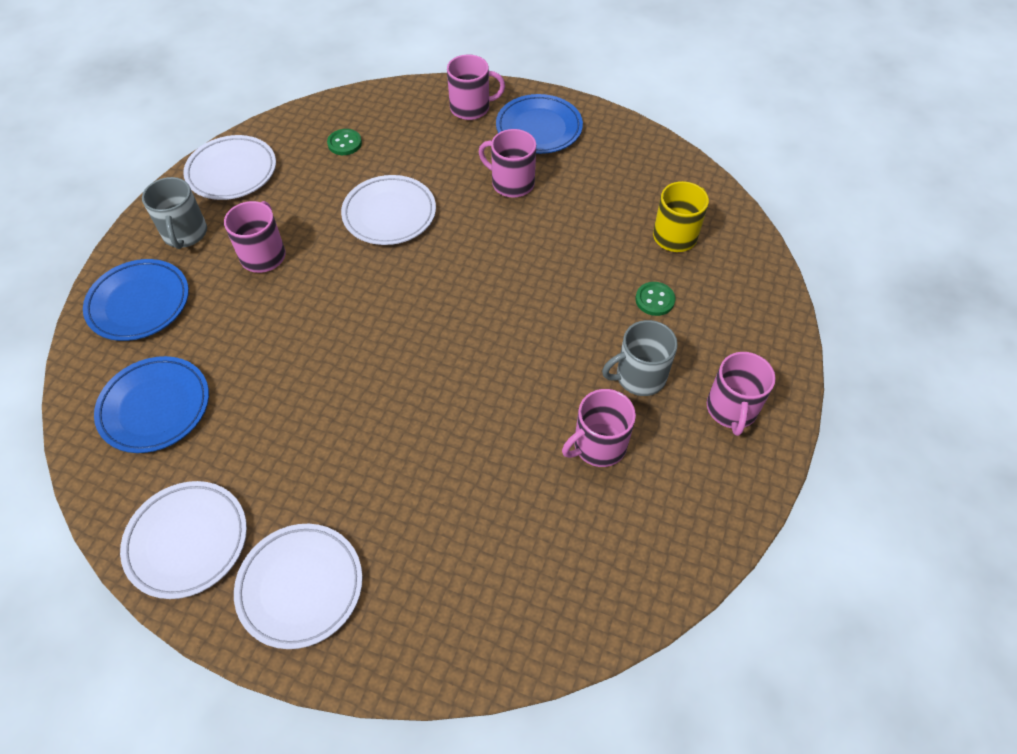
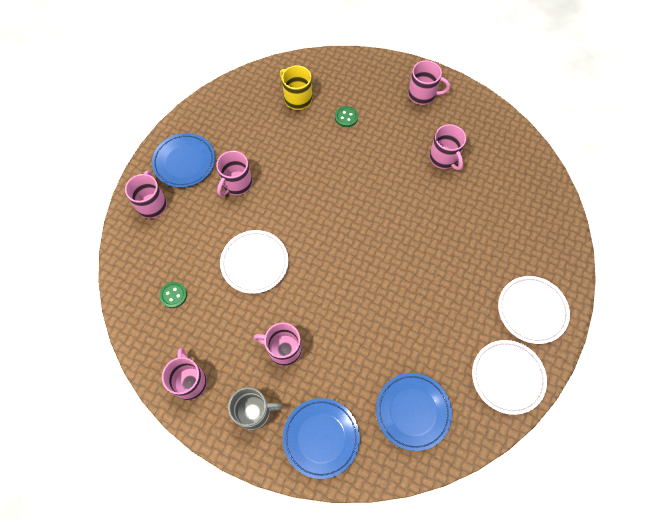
camera: 85 degrees left, 10 degrees up
white plate [183,135,276,200] -> pink mug [162,348,207,400]
grey mug [602,320,678,396] -> none

